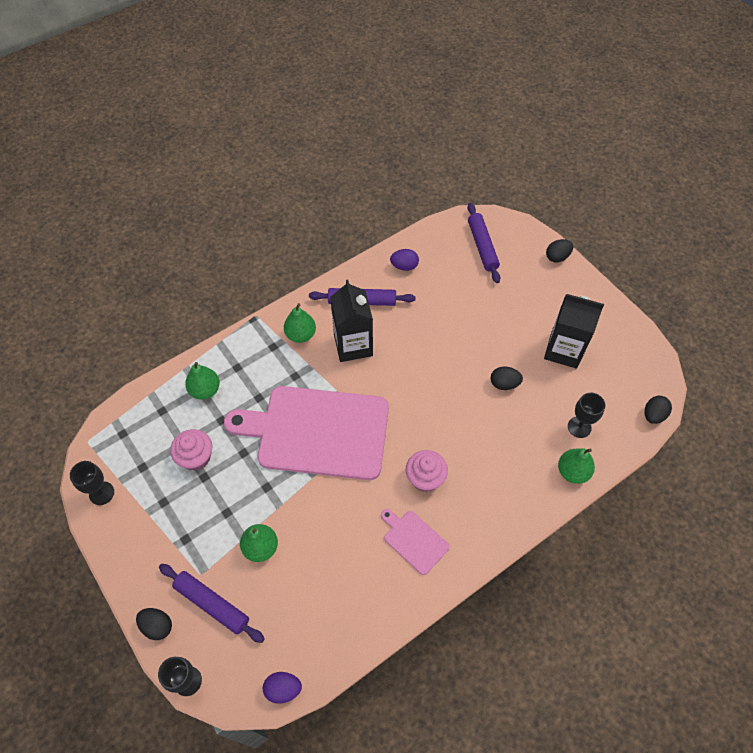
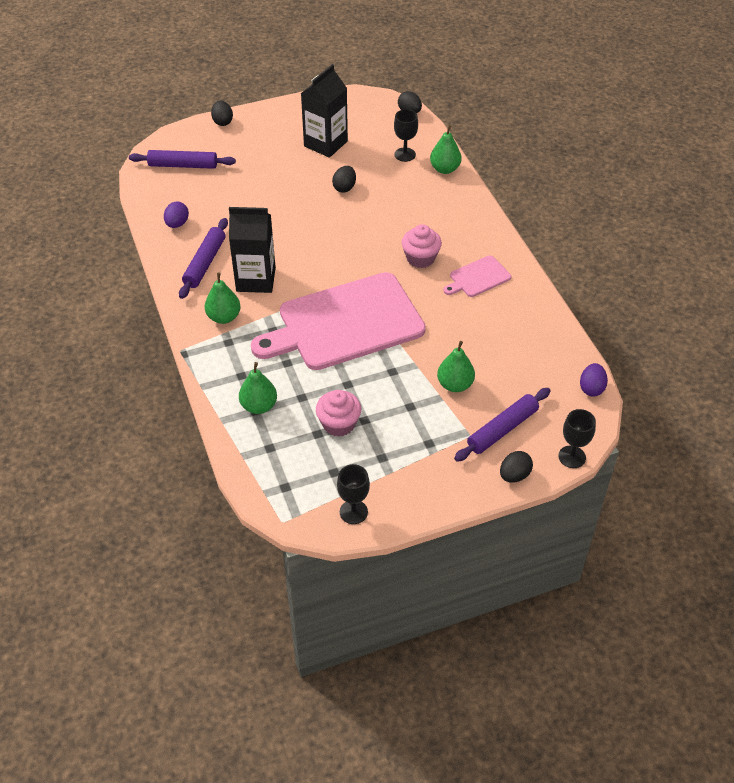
camera: 75 degrees left, 10 degrees down
pink cutting board [224,386,389,480] -> pink cutting board turned 45 degrees clockwise [251,272,426,370]

